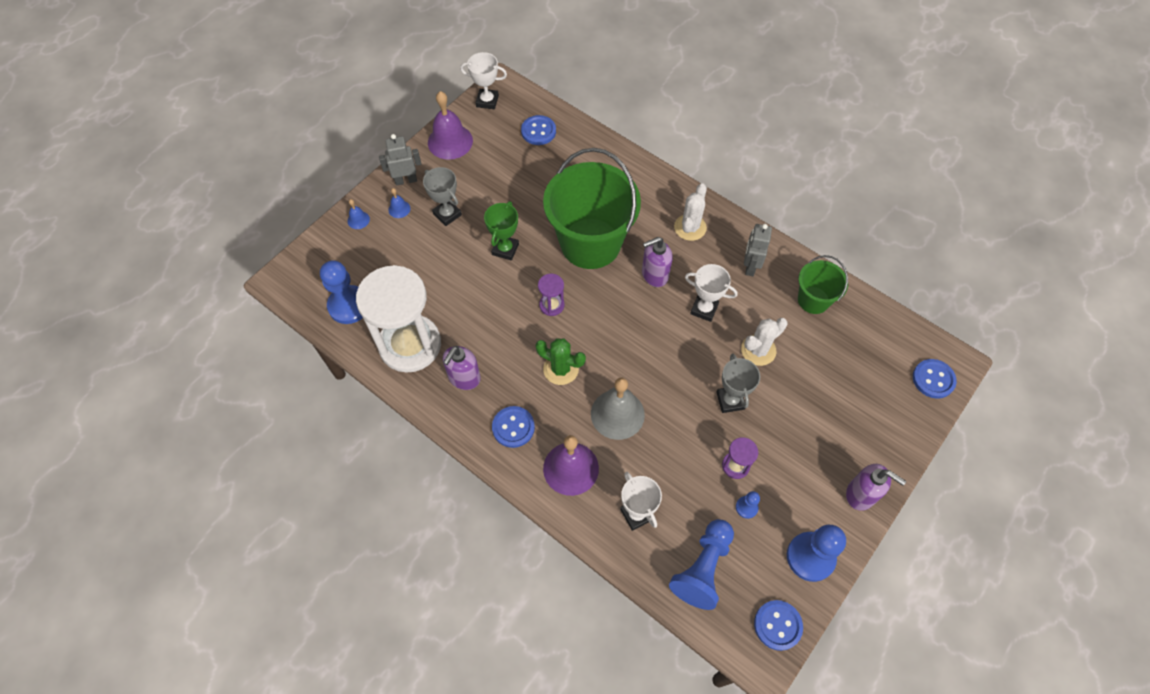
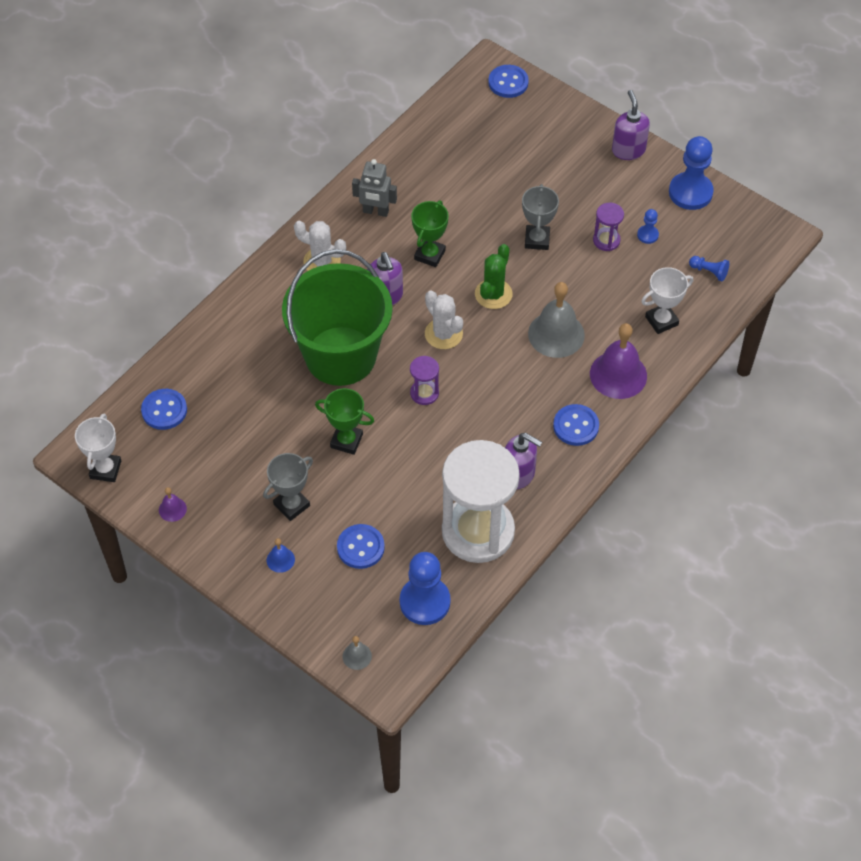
camera: 90 degrees left, 5 degrees down
blue bell [347,199,370,229] -> none
grey robot [379,134,421,186] -> none
purple bell [428,91,473,160] -> purple bell [159,487,187,522], size x0.46
green cactus [535,338,586,385] -> green cactus moved to [475,244,512,309]
blue pawn [669,519,734,610] -> blue pawn [689,256,729,281], size x0.48
white trophy [685,264,738,322] -> green trophy [411,200,449,267]
grey trophy [716,354,760,413] -> grey trophy turned 75 degrees counterclockwise [522,184,559,250]
white cactus [741,318,788,366] -> white cactus moved to [425,291,463,349]
blue button [754,600,803,651] -> blue button moved to [337,524,385,569]
green bucket [798,255,848,314] -> none
purple soap dispenser [846,464,906,511] -> purple soap dispenser turned 45 degrees counterclockwise [612,90,650,160]
none -> grey bell [343,636,372,670]

